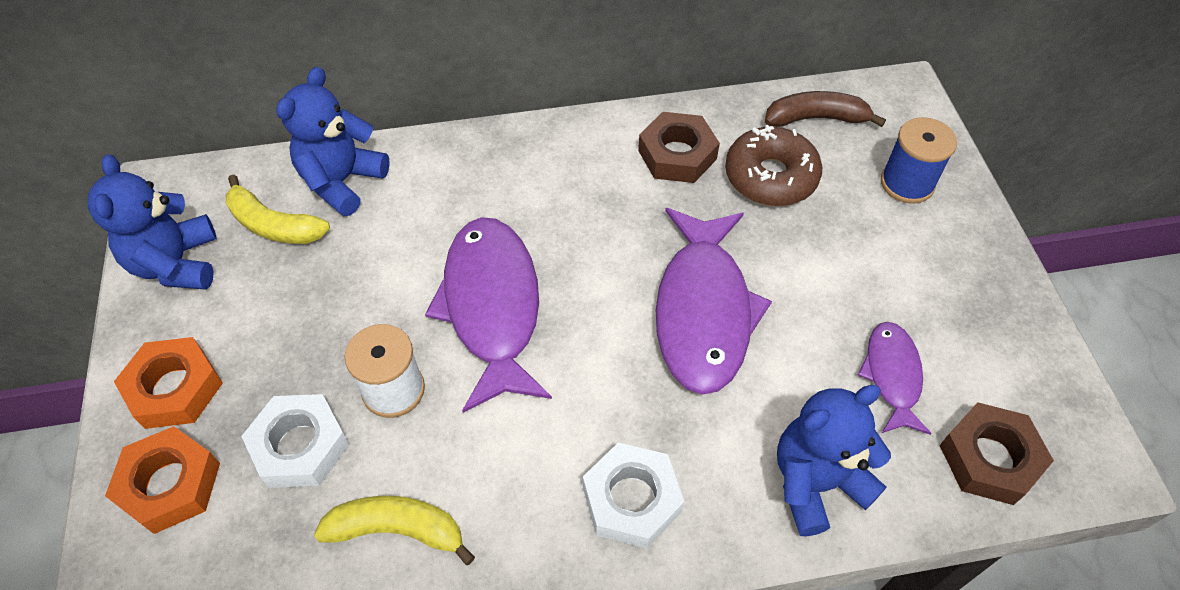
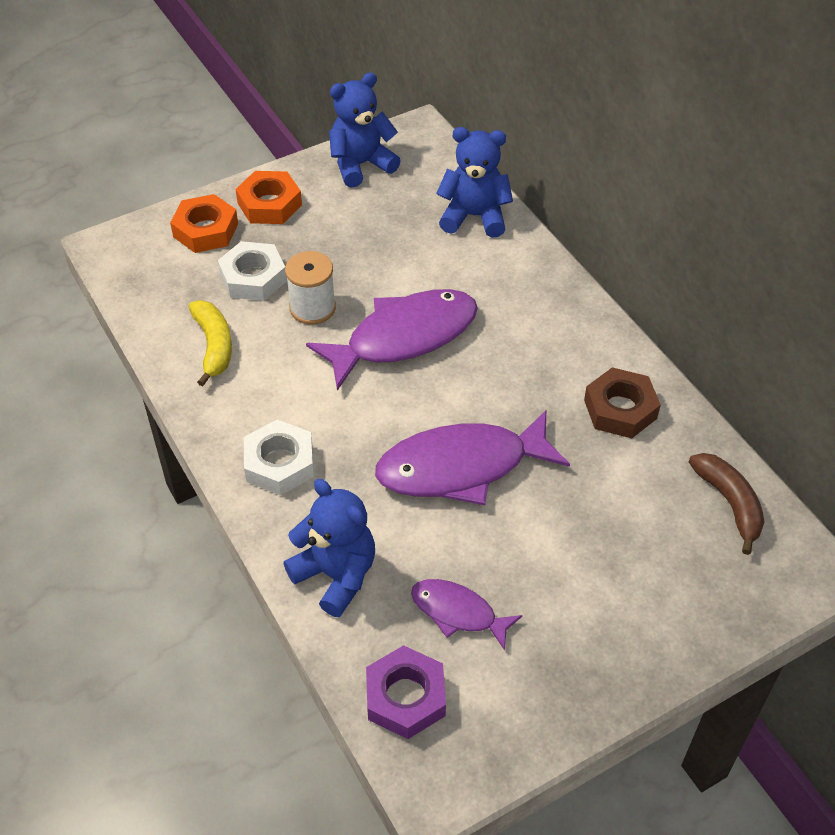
camera: 70 degrees right, 5 degrees down
yellow banana [226,174,330,244] -> none
brown donut [725,125,822,206] -> none
purple fish [858,322,932,435] -> purple fish turned 135 degrees counterclockwise [411,579,522,651]
blue spool [881,117,957,204] -> none
brown nut [939,403,1054,505] -> purple nut [366,645,446,739]

